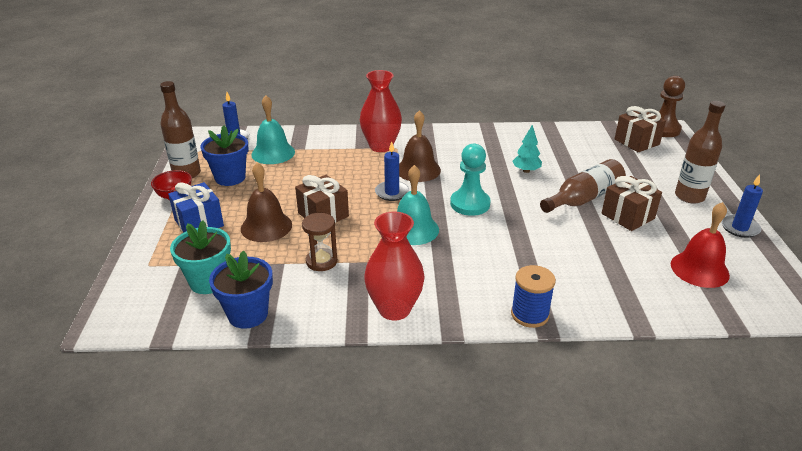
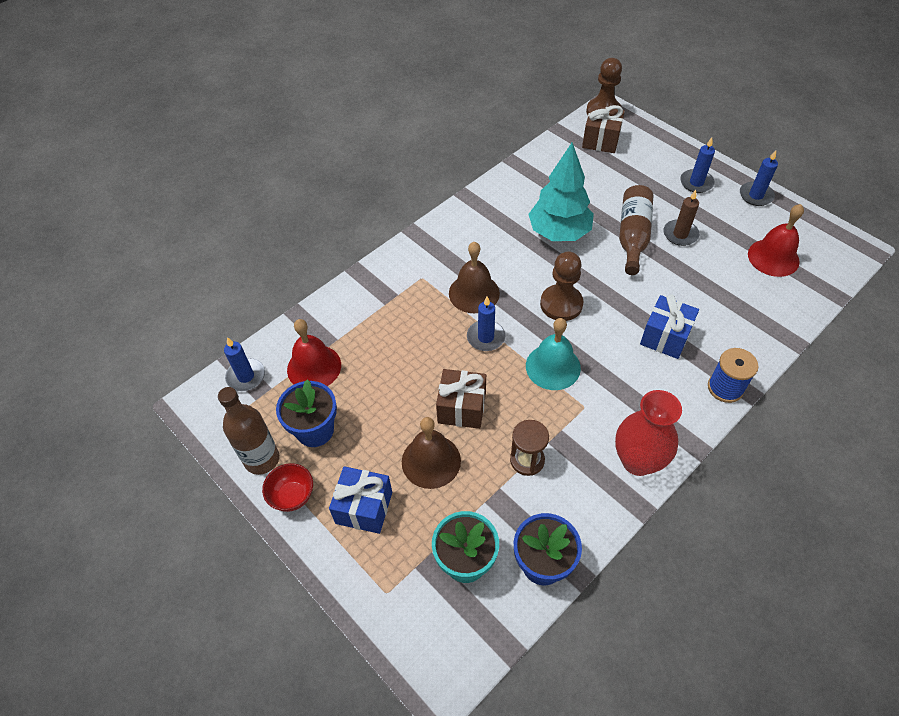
camera: 40 degrees left, 20 degrees up
turquoise bell [251,95,295,164] -> red bell [287,319,341,386]
red vase [360,70,402,152] -> none
turquoise pawn [450,144,491,216] -> brown pawn [540,251,584,321]
turquoise tree [512,125,542,173] -> turquoise tree [528,142,594,241], size x2.04
brown gift [602,176,662,231] -> brown candle [663,190,699,246]
brown bottle [675,101,726,204] -> blue candle [680,138,715,193]
none -> blue gift [640,294,699,359]

